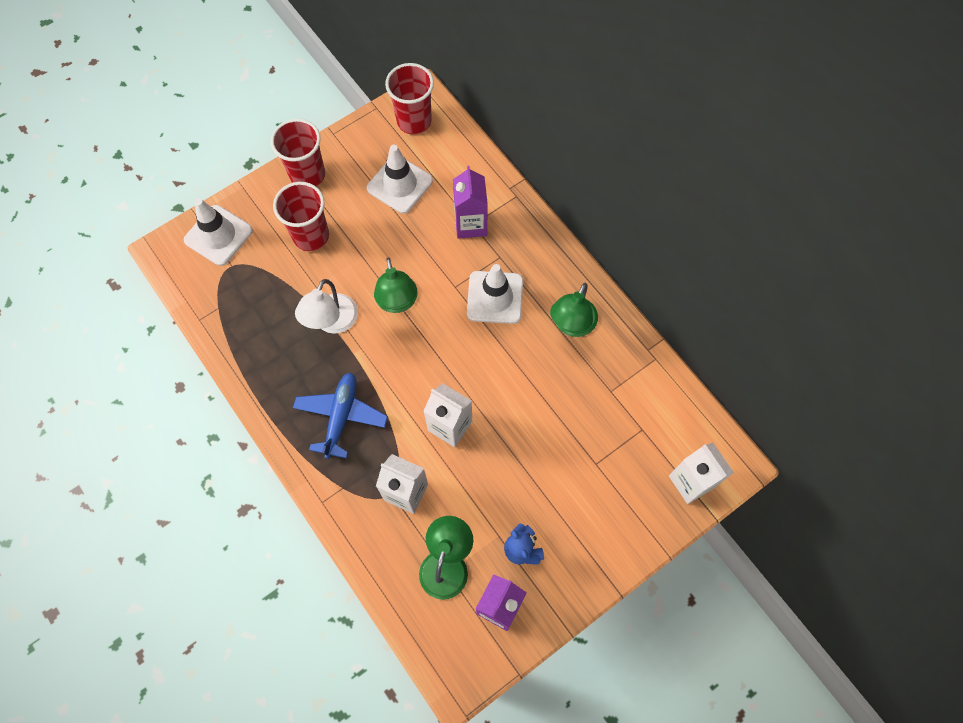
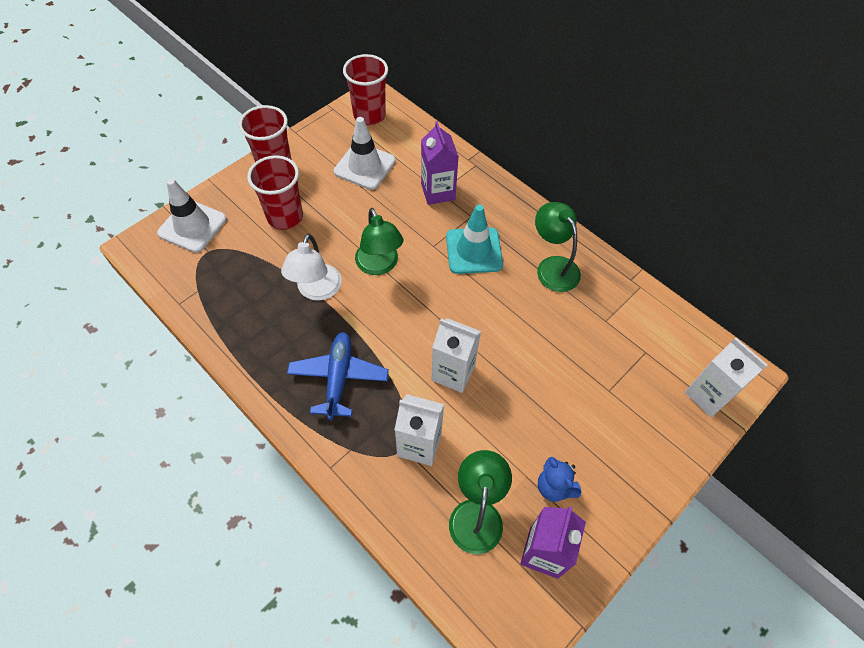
camera: 10 degrees left, 10 degrees down
white traffic cone [467,264,523,324] -> turquoise traffic cone [446,205,503,274]
green lamp [550,283,598,337] -> green lamp turned 135 degrees clockwise [535,202,581,292]

